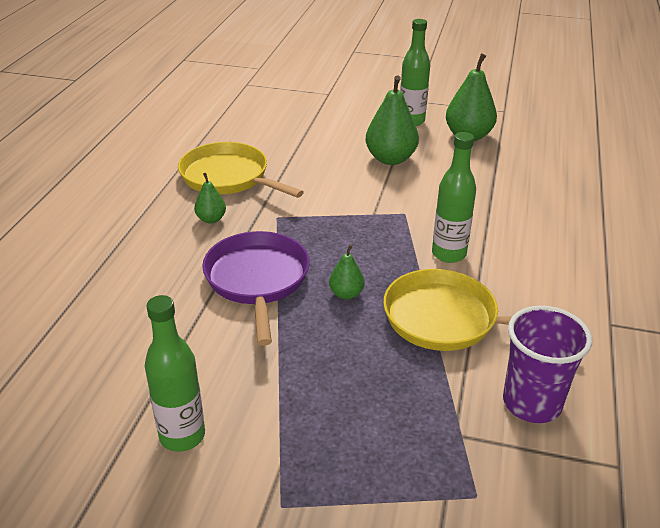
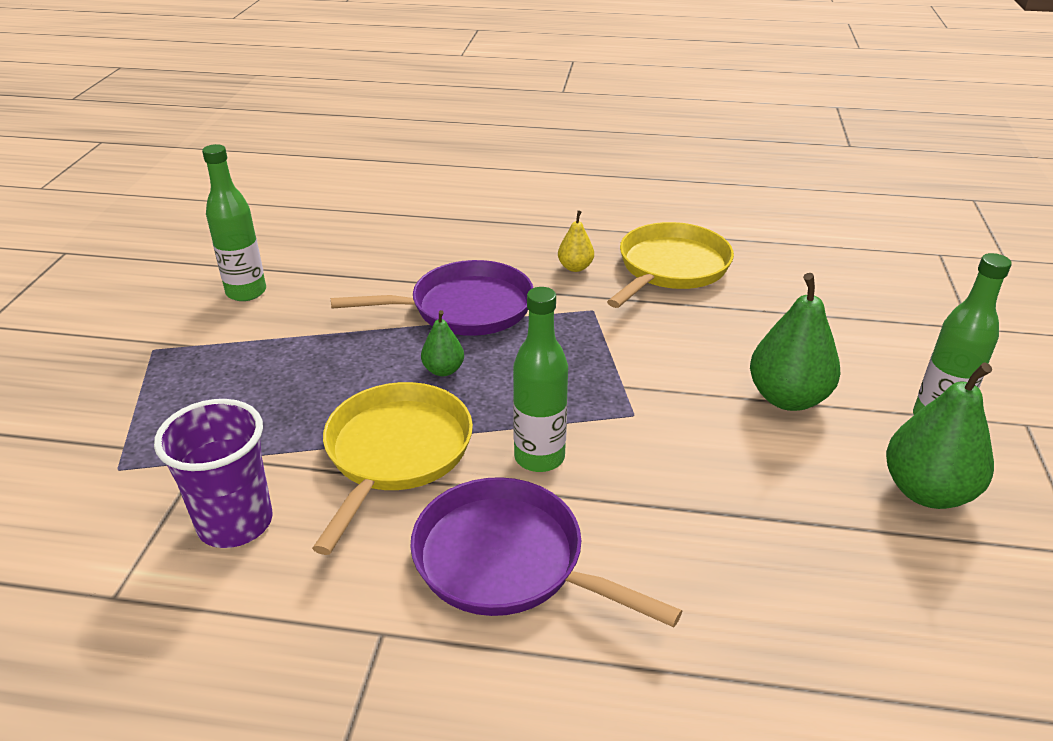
camera: 85 degrees right, 0 degrees up
green pear [194,173,226,223] -> yellow pear [558,210,594,272]
none -> purple pan [410,477,682,627]

